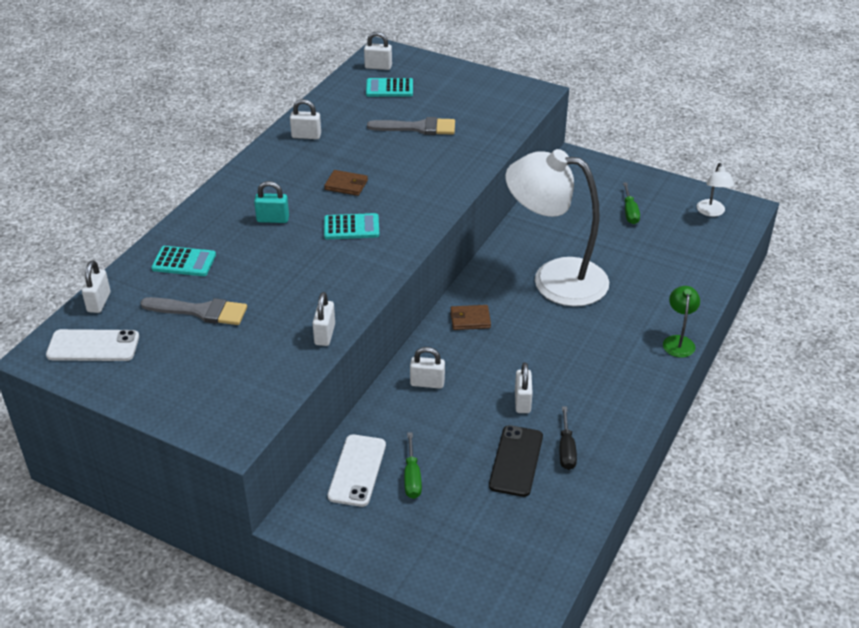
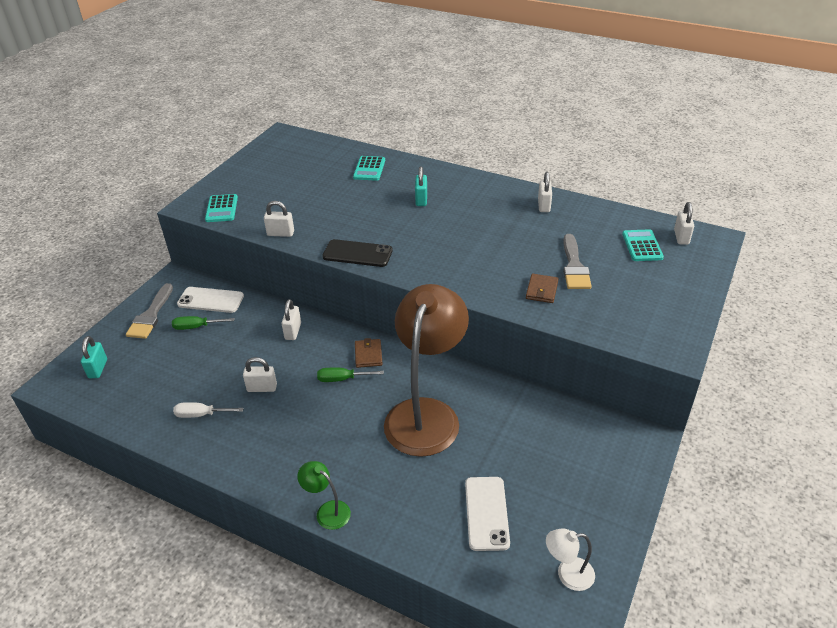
camera: 90 degrees right, 0 degrees up
white phone [46,329,139,361] -> white phone moved to [465,477,510,551]
white padlock [82,260,111,313] -> none
grey brush [140,297,247,325] -> grey brush moved to [126,283,173,339]
brown wallet [324,170,368,196] -> brown wallet moved to [526,274,559,303]
turquoise calculator [324,213,380,239] -> turquoise calculator moved to [205,194,238,222]
black phone [489,425,543,497] -> black phone moved to [322,239,393,267]
white lamp [505,149,609,306] -> brown lamp [384,284,469,457]
black screwdriver [559,406,577,470] -> white screwdriver [173,402,244,418]
green screwdriver [623,183,640,224] -> green screwdriver moved to [317,368,384,382]
green lamp [663,286,700,358] -> green lamp turned 150 degrees counterclockwise [297,461,351,530]
none -> turquoise padlock [81,336,107,378]

